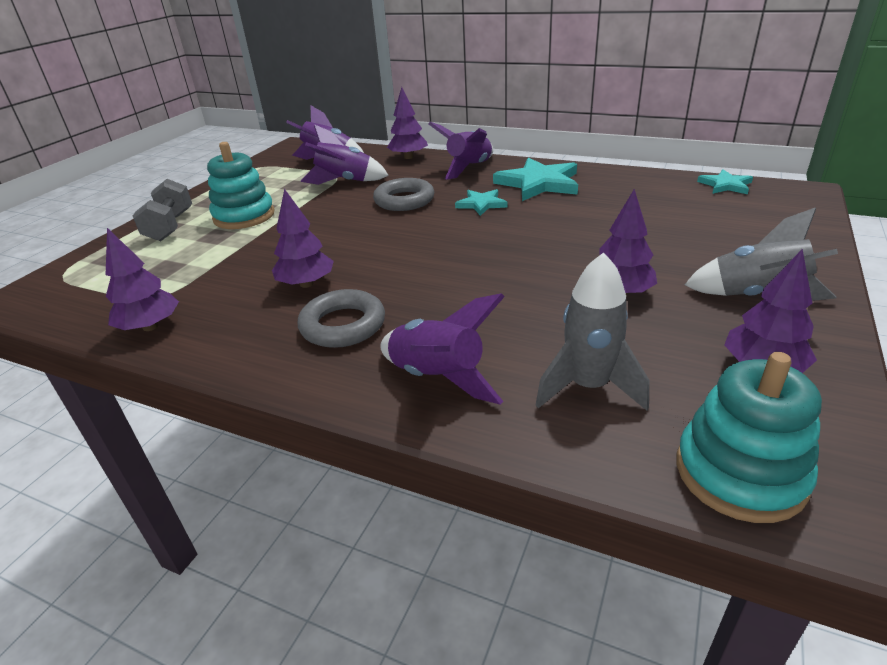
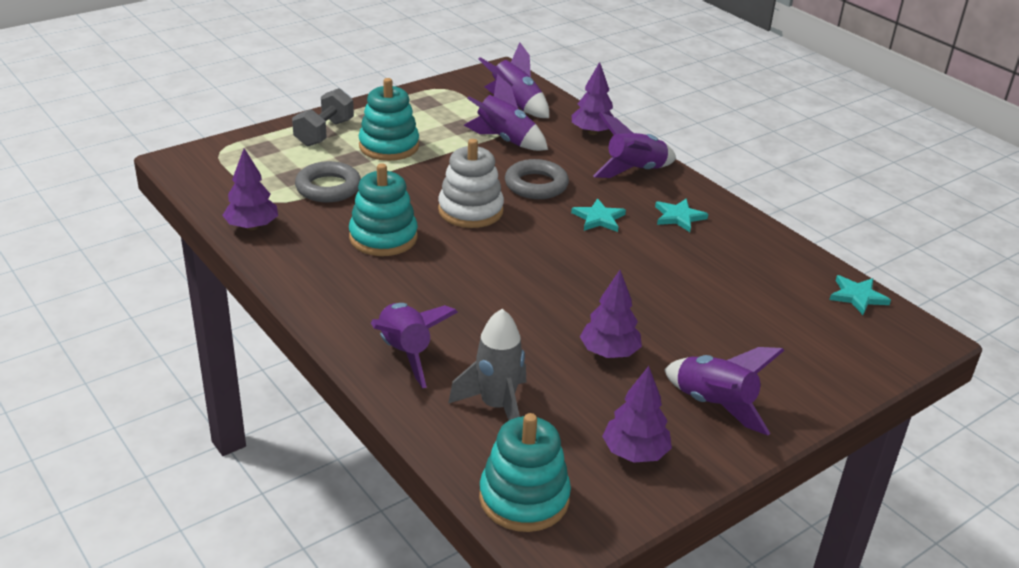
camera: 25 degrees right, 0 degrees up
purple tree [272,189,334,288] -> turquoise stacking toy [349,163,418,256]
grey ring [298,289,385,348] -> grey ring moved to [295,161,361,202]
turquoise star [493,158,578,201] -> turquoise star [655,198,708,232], size x0.56
grey rocket [685,207,838,301] -> purple rocket [664,347,784,436]
none -> white stacking toy [438,139,504,228]

